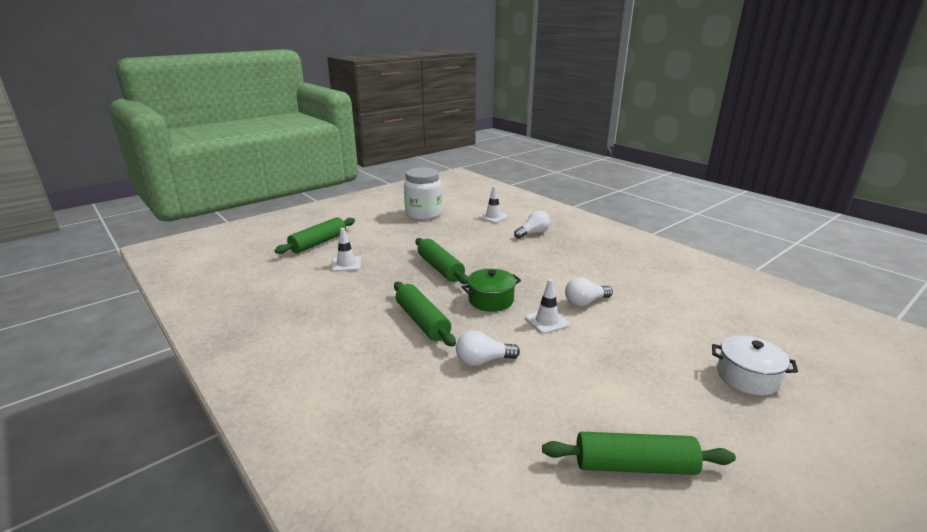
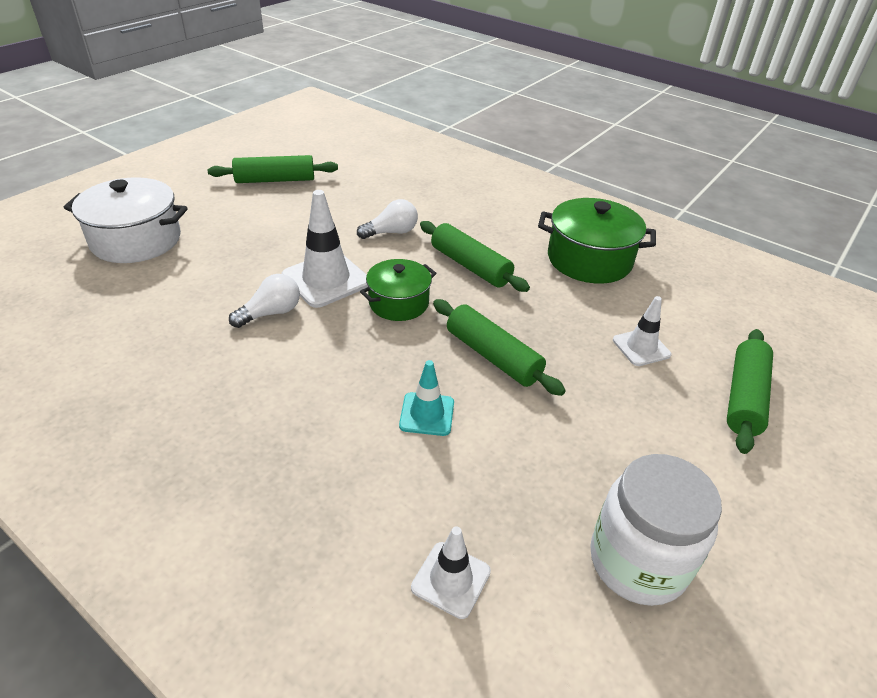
camera: 165 degrees right, 15 degrees up
white light bulb [514,211,550,239] -> none
white traffic cone [525,279,569,334] -> white traffic cone [282,190,368,308], size x1.70
white pot [712,336,798,395] -> white pot [64,177,188,263], size x1.57
none -> turquoise traffic cone [399,360,454,436]
none -> green pot [538,198,656,283]

